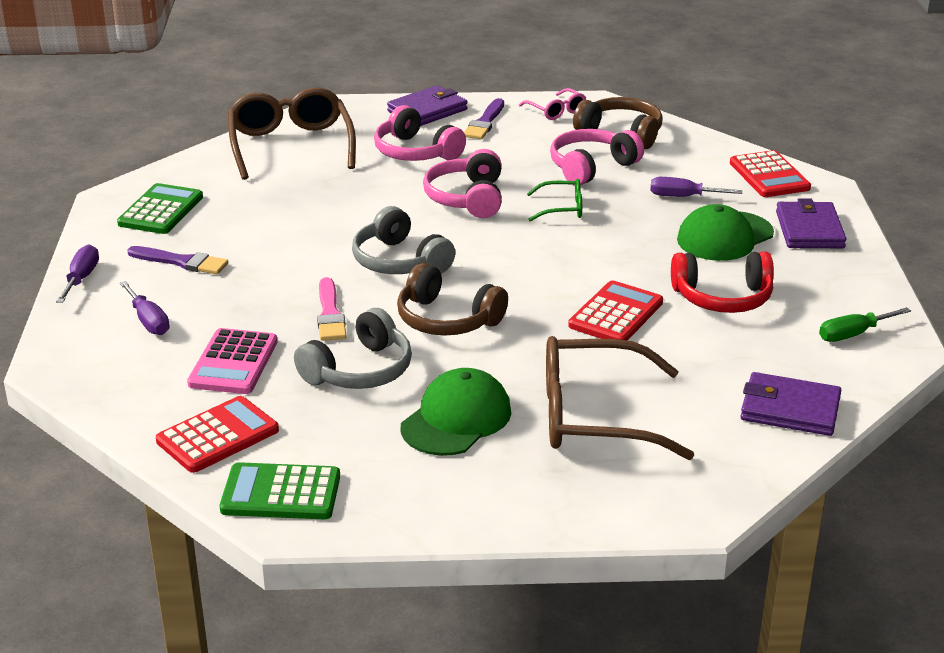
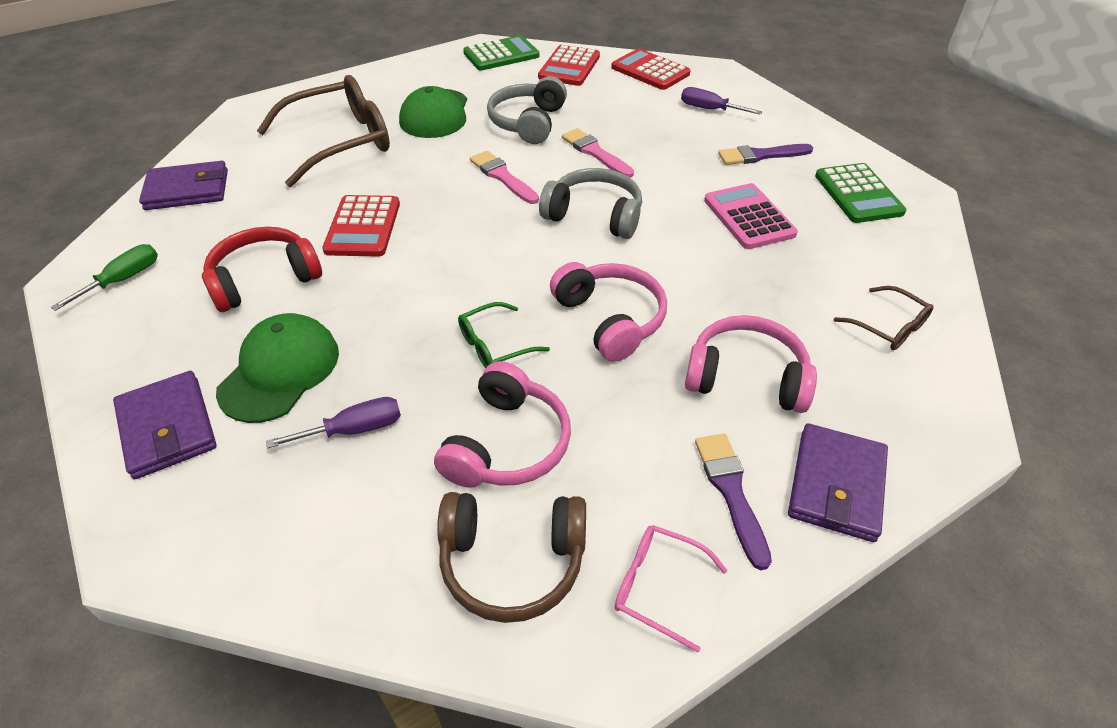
camera: 150 degrees right, 15 degrees up
purple screwdriver [56,245,99,303] -> none
pink calculator [187,328,278,394] -> pink calculator moved to [704,183,798,249]
brown glasses [228,87,356,180] -> brown glasses [834,286,934,350], size x0.47
brown headphones [397,263,508,336] -> pink brush [470,151,539,204]
red calculator [730,150,811,197] -> red calculator moved to [611,49,690,90]

